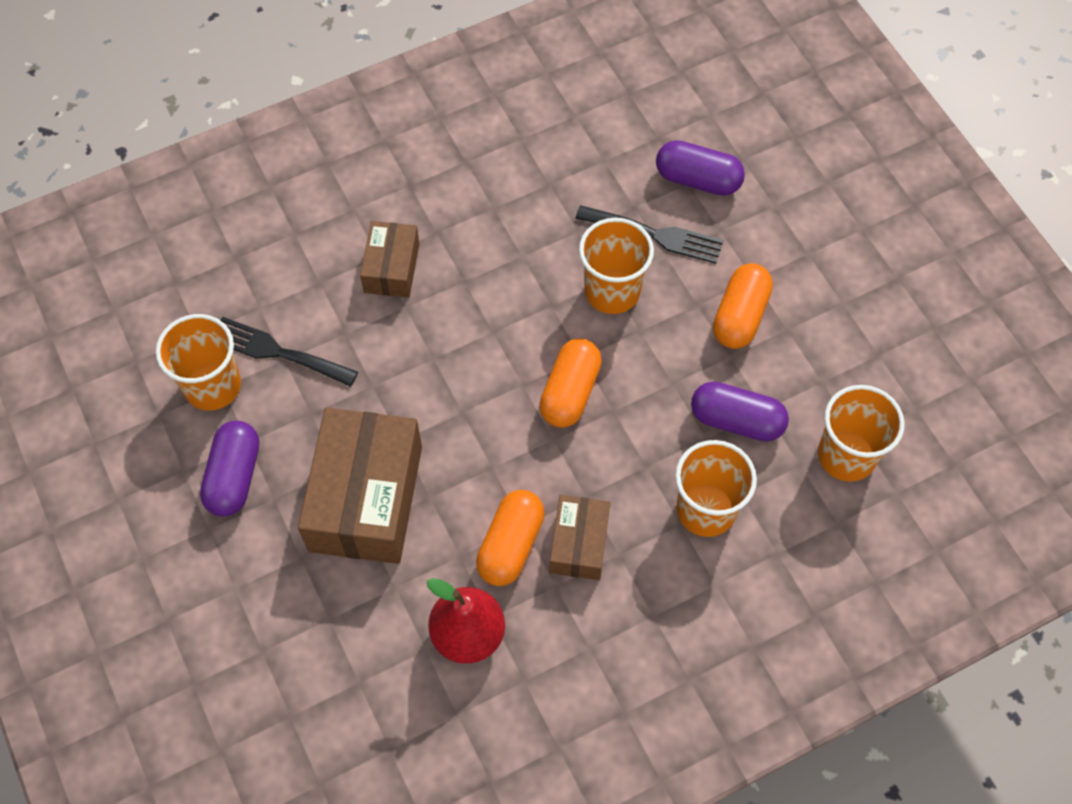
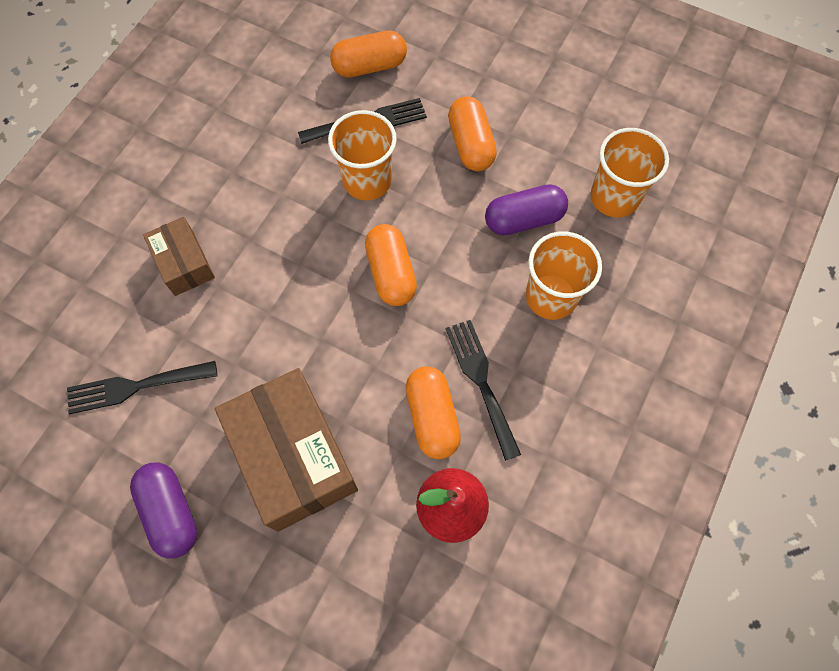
camera: 35 degrees left, 5 degrees up
orange cup [156,314,241,411] -> none
brown box [549,495,610,580] -> black fork [446,320,521,461]
purple capsule [656,140,745,196] -> orange capsule [330,31,407,77]

